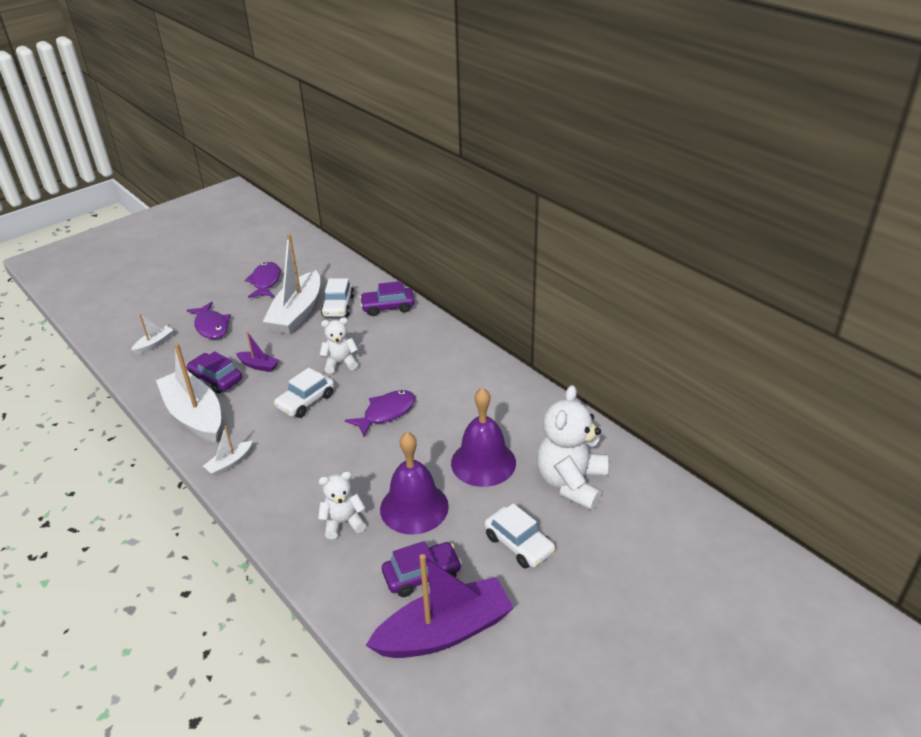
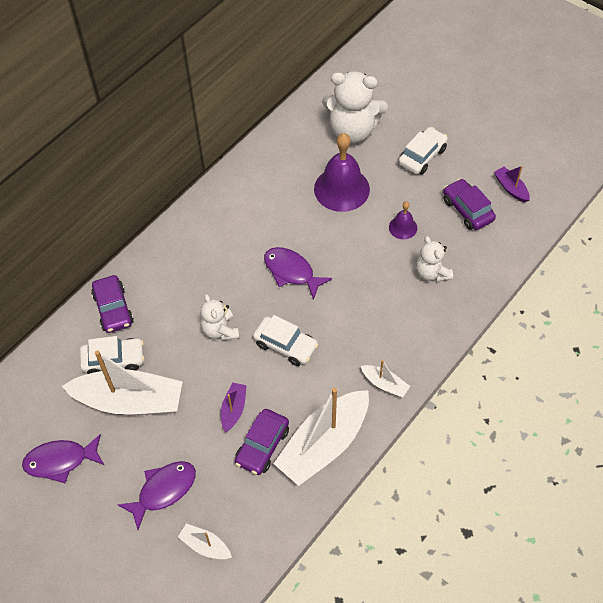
camera: 100 degrees left, 20 degrees up
purple boat [365,554,514,658] -> purple boat [494,166,530,203], size x0.45
purple bell [380,432,449,535] -> purple bell [389,201,417,240], size x0.50

